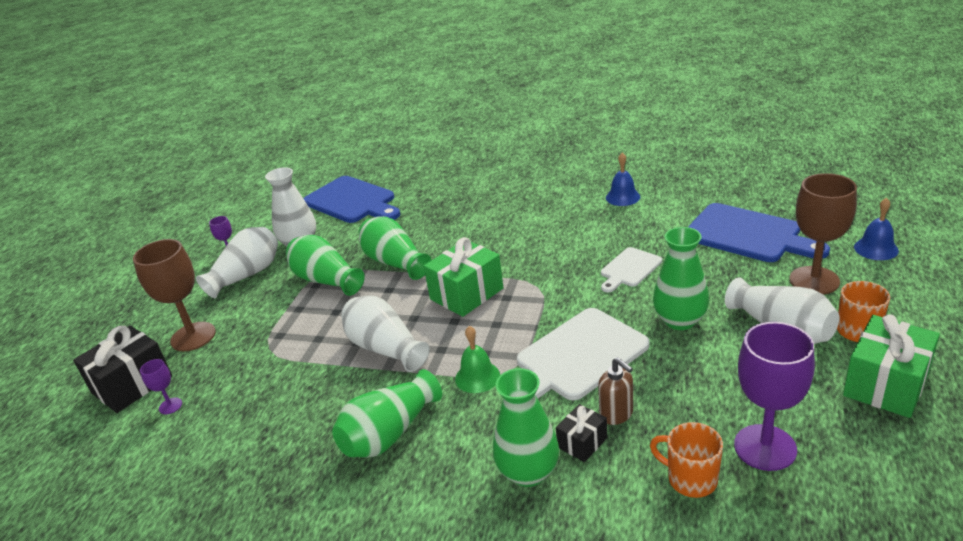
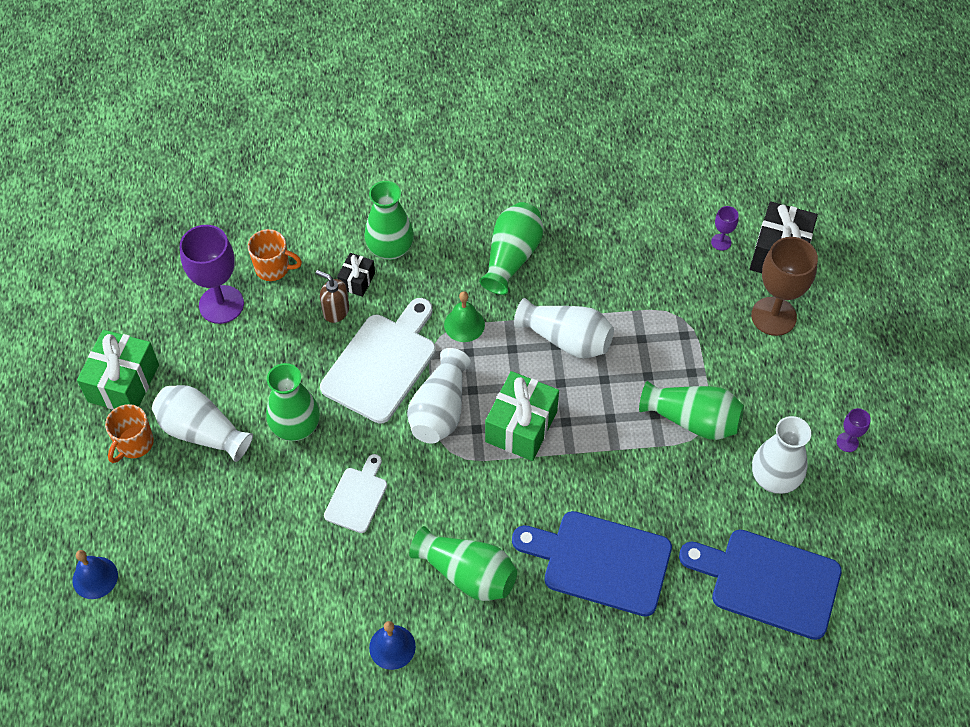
camera: 155 degrees right, 25 degrees up
white vase [196,227,278,298] -> white vase moved to [407,348,471,444]
green vase [359,216,431,280] -> green vase moved to [409,526,517,601]
blue cutting board [688,203,830,262] -> blue cutting board moved to [512,511,672,617]
brown goblet [790,173,857,295] -> none

